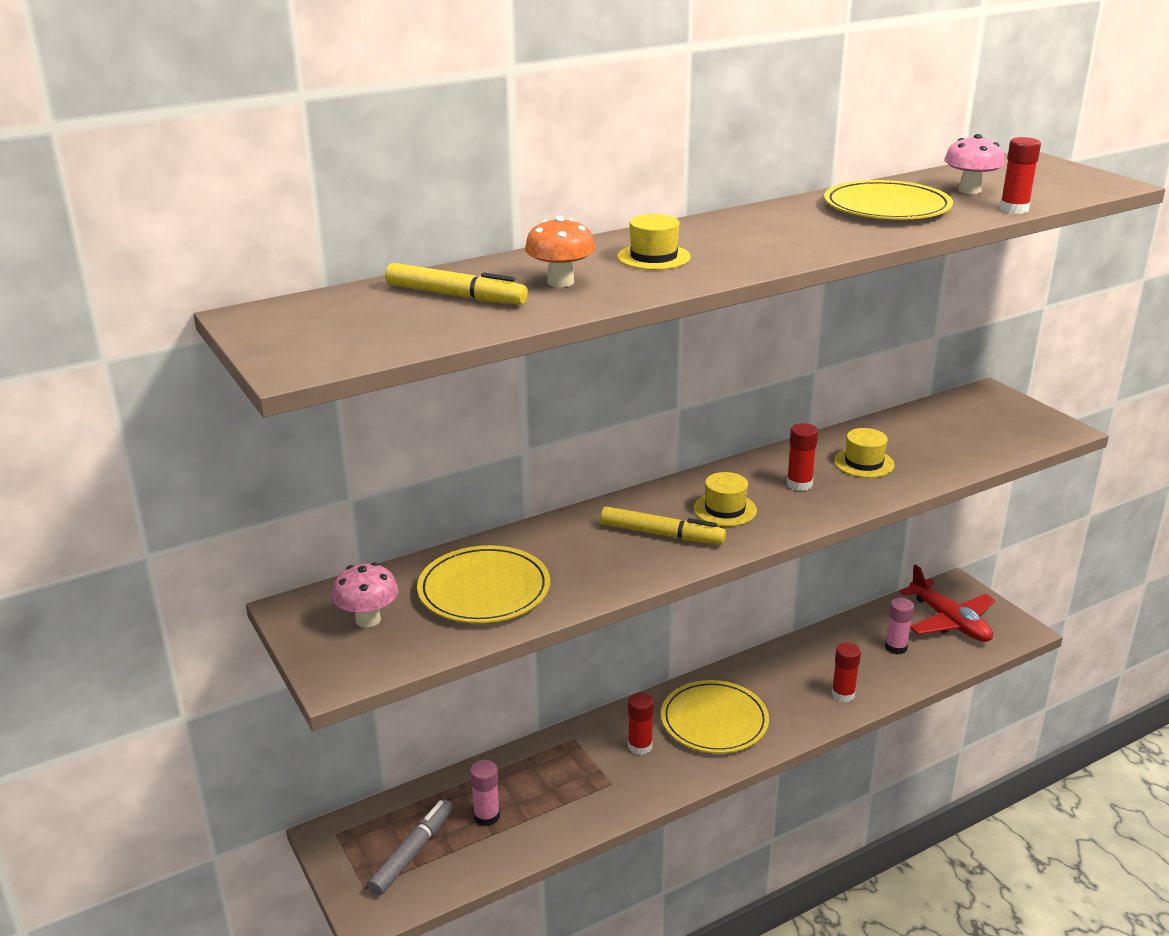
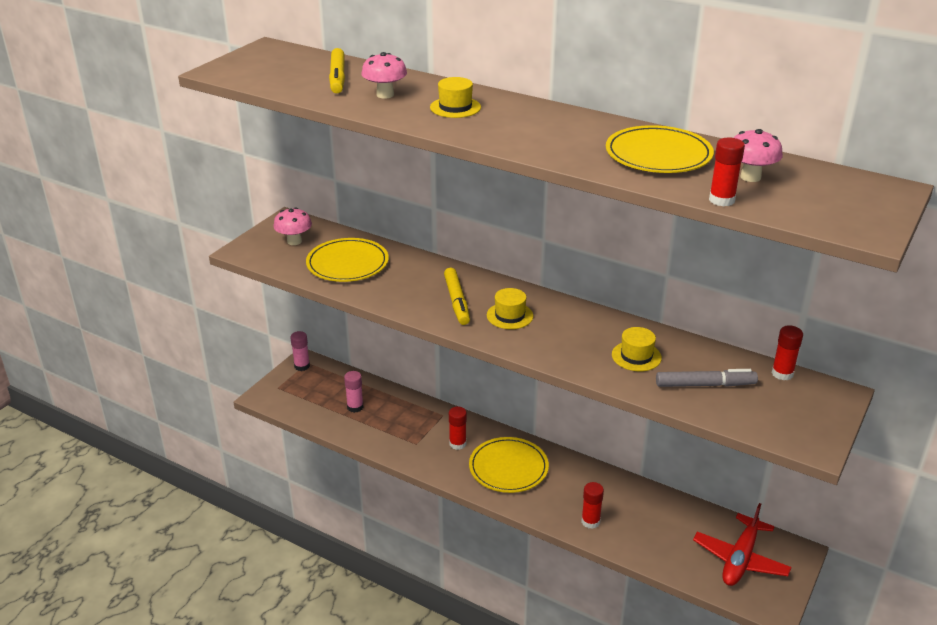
camera: 60 degrees right, 5 degrees up
grey marker [368,799,453,896] -> grey marker moved to [656,369,758,387]
orange mushroom [525,216,595,287] -> pink mushroom [361,52,407,99]
red glue stick [787,423,818,491] -> red glue stick moved to [772,325,803,380]
pink glue stick [885,598,914,655] -> pink glue stick moved to [290,331,310,371]

